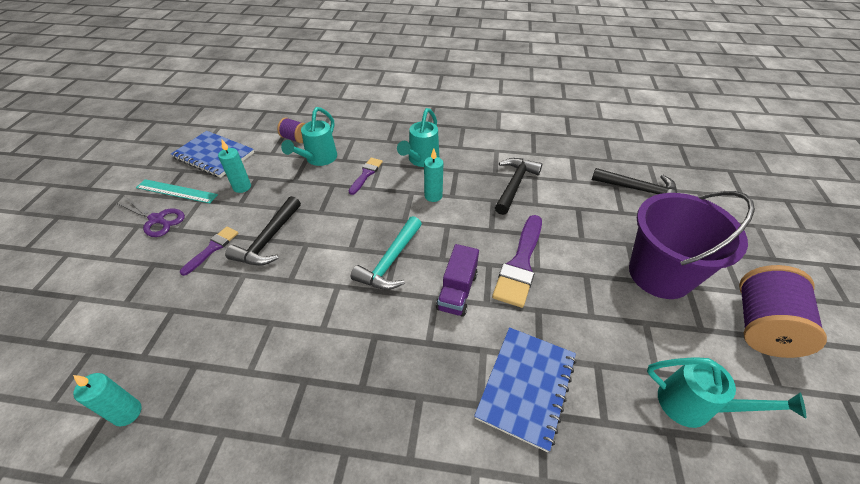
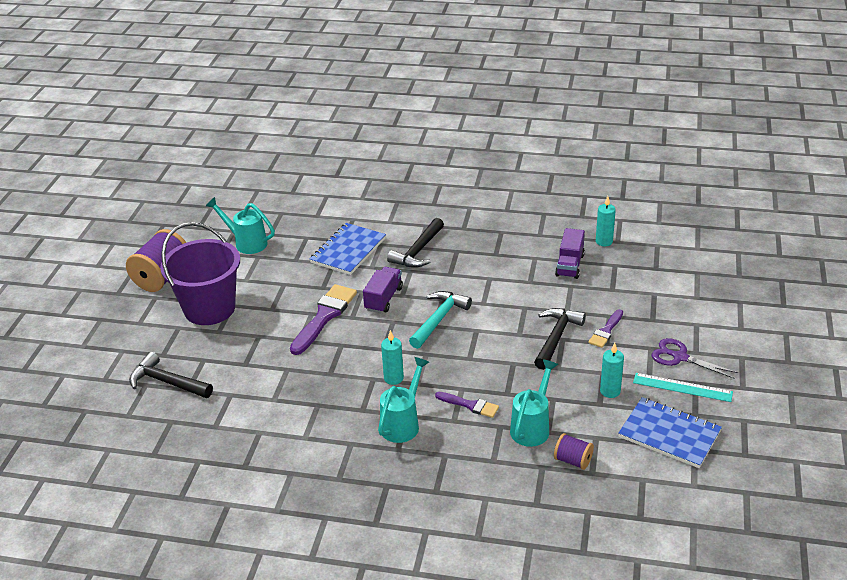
camera: 175 degrees left, 10 degrees down
purple brush [349,158,383,195] -> purple brush turned 90 degrees counterclockwise [435,392,499,418]
black hammer [495,158,542,215] -> black hammer moved to [387,218,444,268]
none -> purple truck [555,228,585,279]

